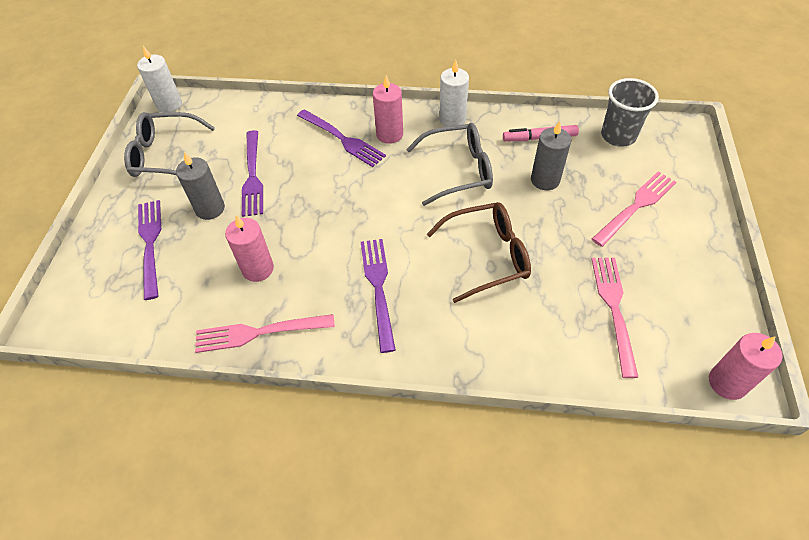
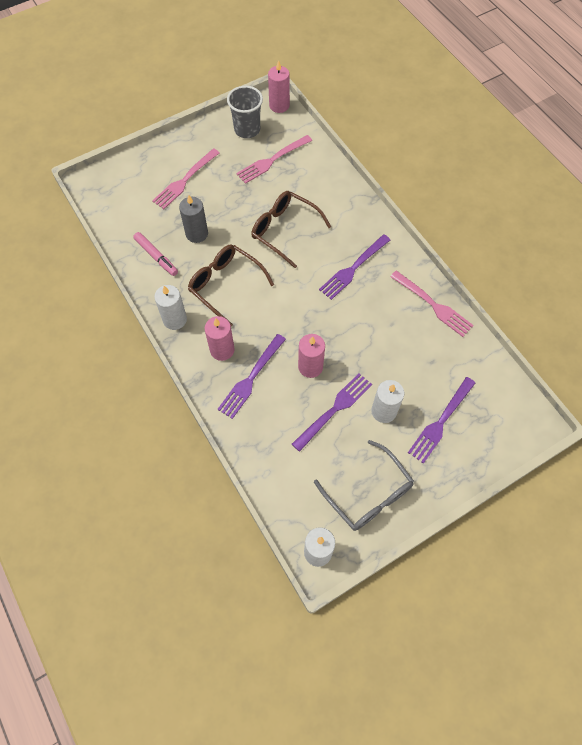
camera: 130 degrees left, 10 degrees up
grey candle [176,152,225,220] -> white candle [371,380,405,423]
pink candle [225,215,274,282] -> pink candle moved to [298,334,325,378]
purple fork [297,109,386,167] -> purple fork turned 150 degrees counterclockwise [217,334,286,419]
grey glasses [406,123,493,206] -> brown glasses [188,244,274,326]
pink fork [592,171,676,247] -> pink fork turned 60 degrees counterclockwise [152,148,220,209]
grey cup [601,78,659,147] -> grey cup moved to [227,86,263,138]

